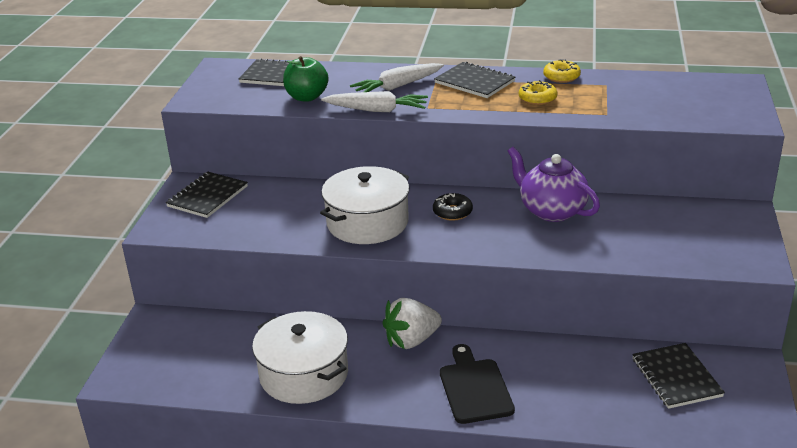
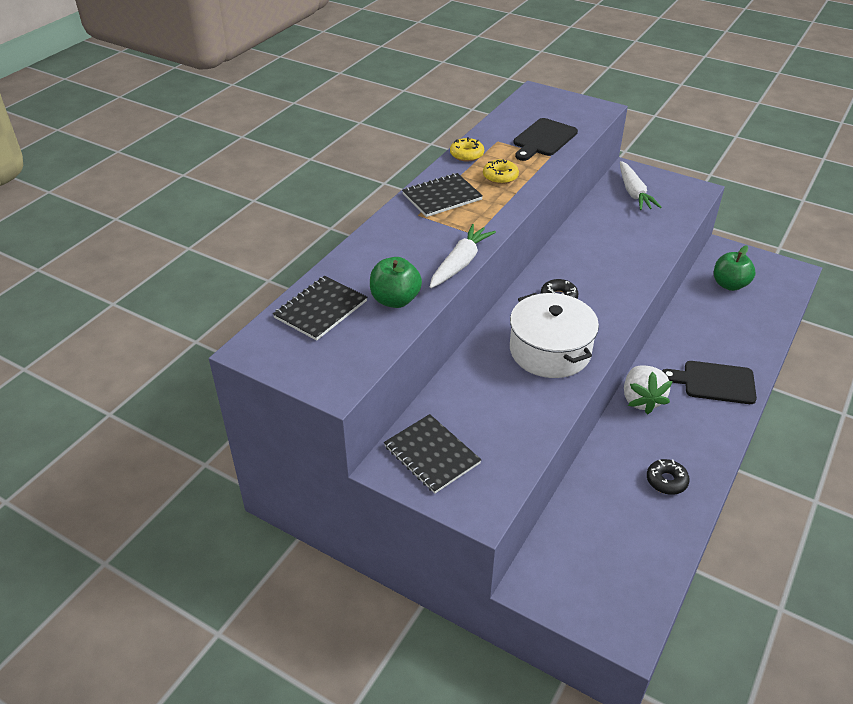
camera: 70 degrees left, 10 degrees up
white pot [252,311,348,404] -> black donut [647,459,690,495]
white carrot [350,63,444,92] -> white carrot moved to [620,161,661,210]
purple teapot [508,147,600,222] -> none
black notebook [632,343,725,409] -> green apple [714,245,756,291]
none -> black cutting board [513,118,578,161]

